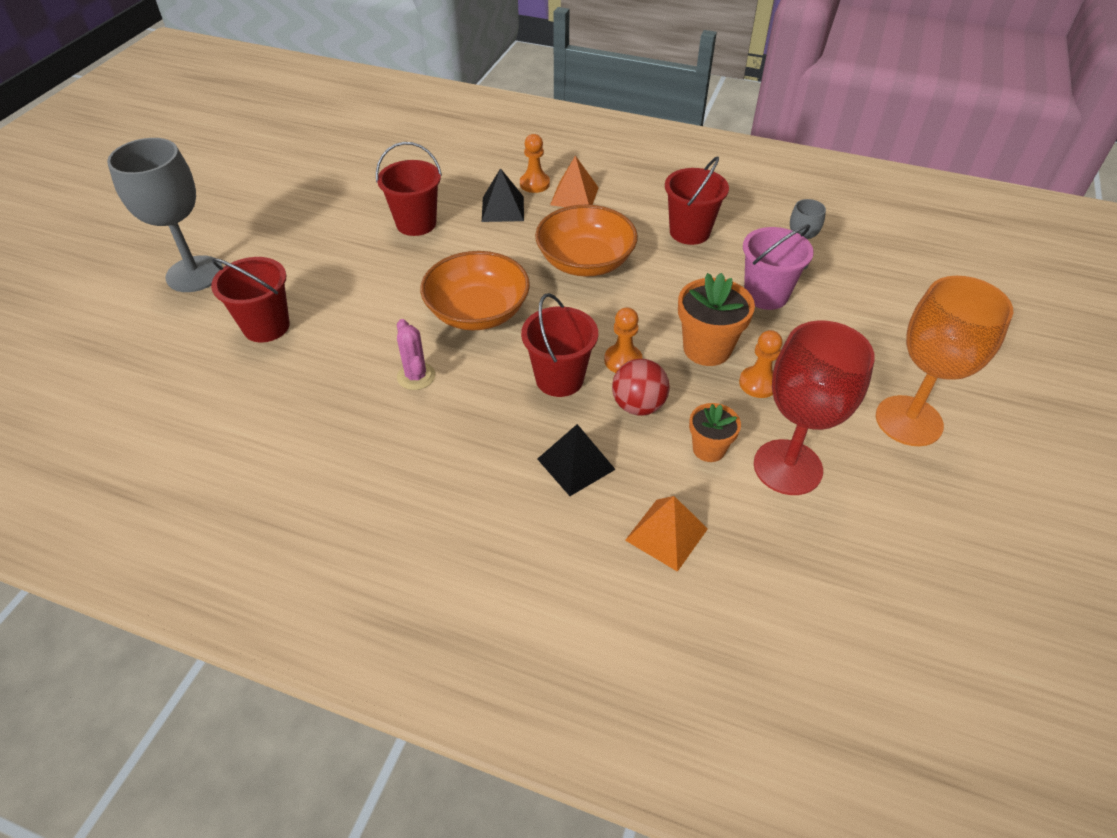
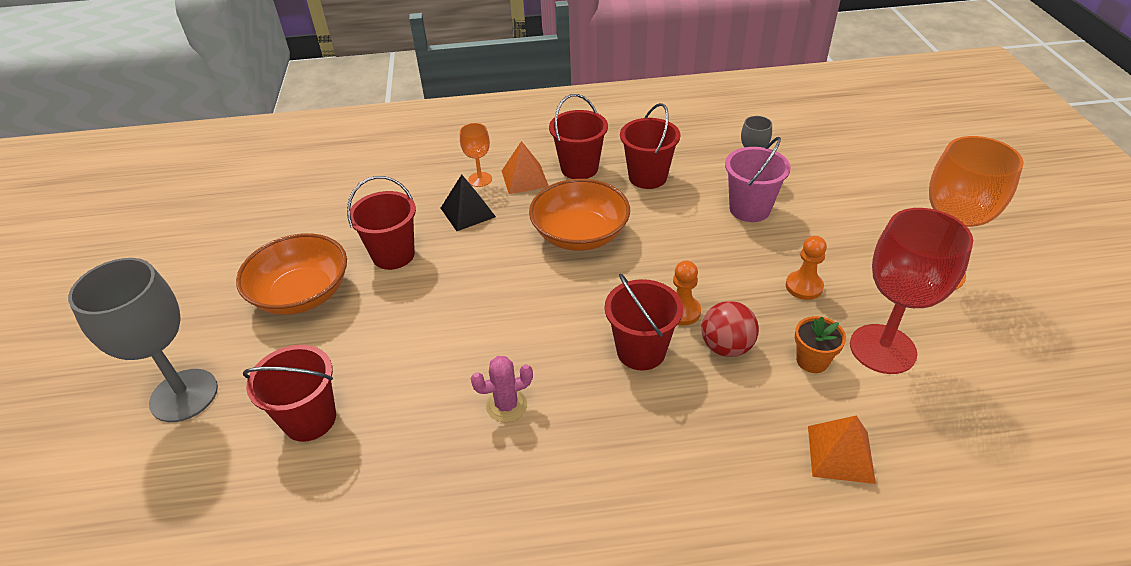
camera: 25 degrees left, 5 degrees down
pink cactus [397,319,435,390] -> pink cactus turned 60 degrees counterclockwise [471,356,533,422]
orange bowl [420,251,530,330] -> orange bowl moved to [236,233,347,315]
orange pawn [520,134,550,193] -> orange goblet [460,123,492,187]
black pyramid [537,424,616,496] -> none
orange flower pot [678,273,755,366] -> none
none -> red bucket [549,94,608,179]

